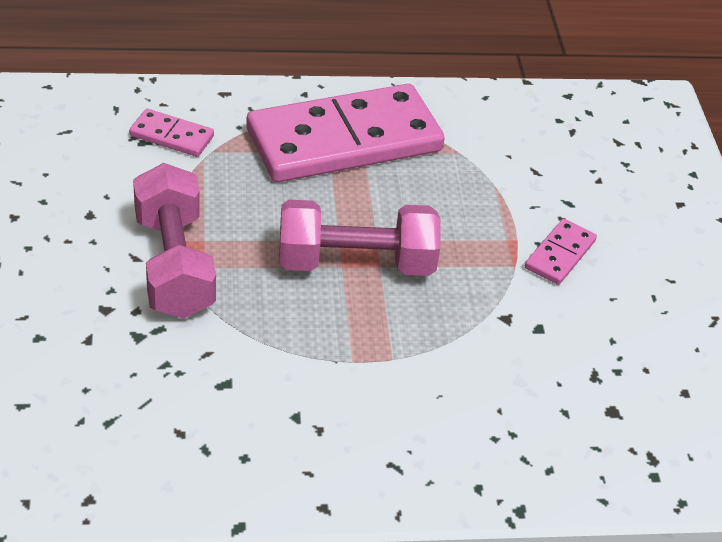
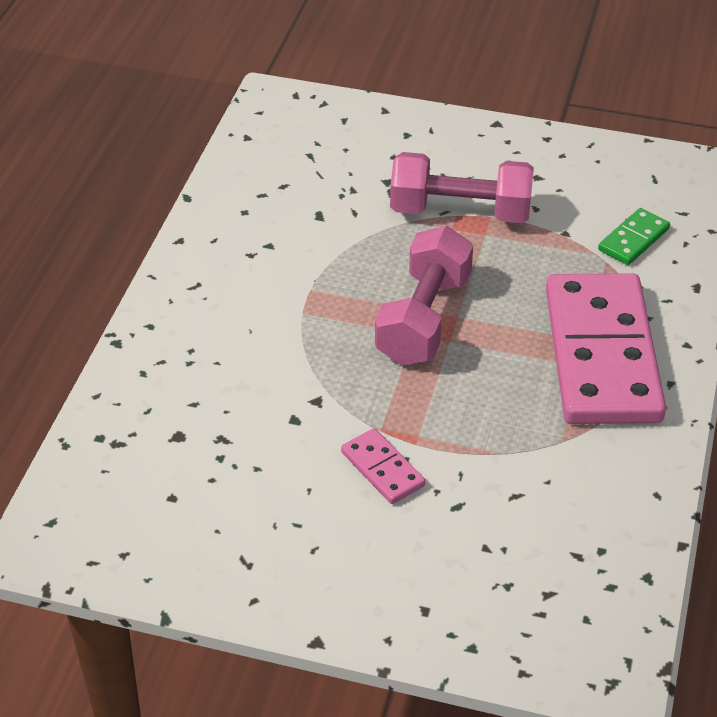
camera: 115 degrees right, 0 degrees up
pink domino [129,109,214,157] -> green domino [598,208,670,265]

